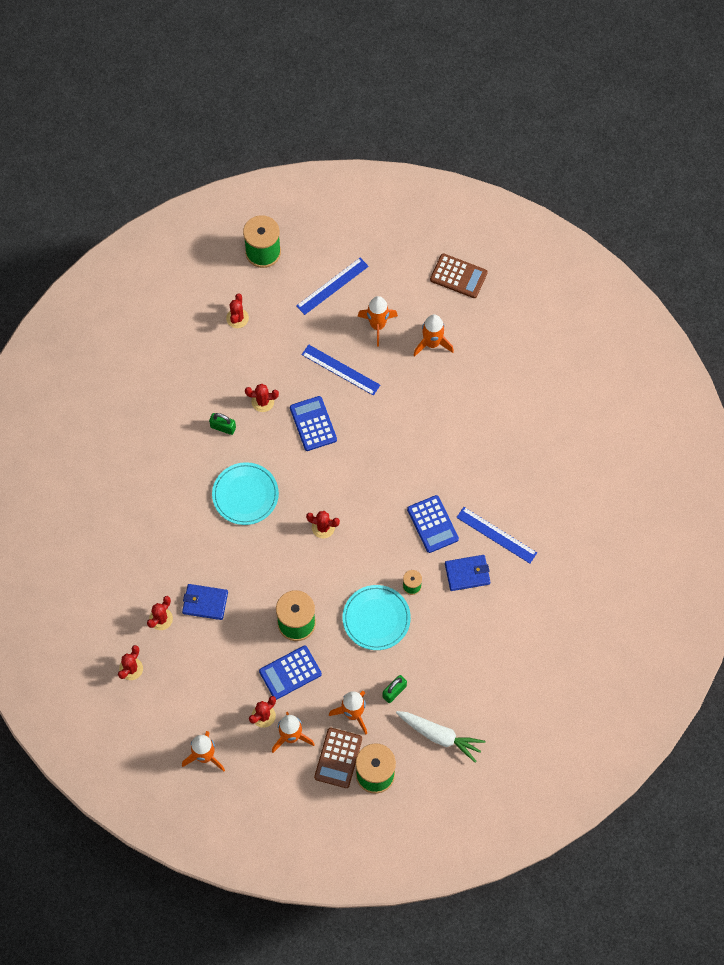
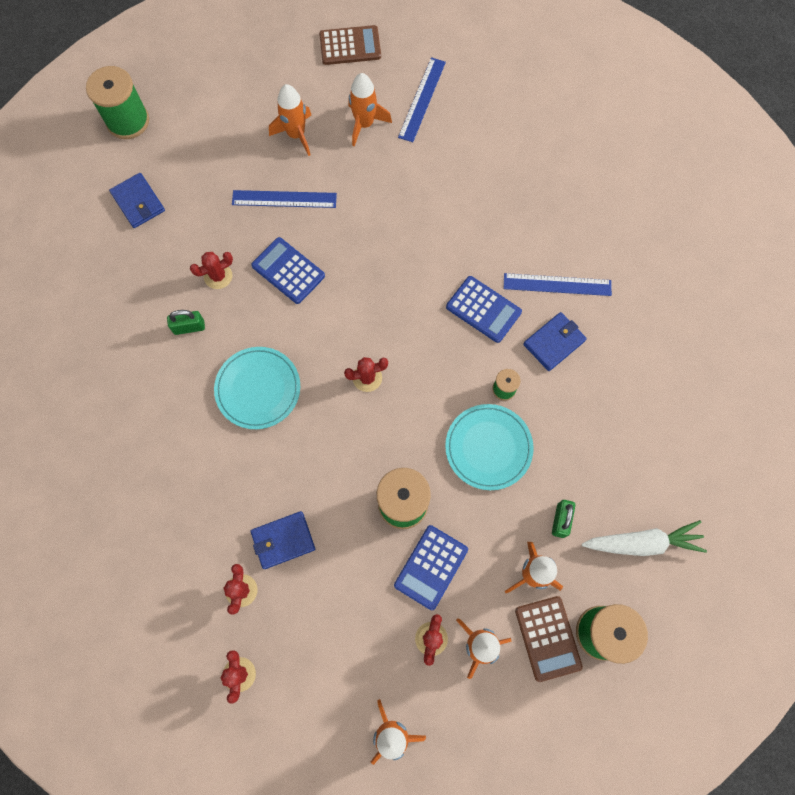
camera: 30 degrees left, 5 degrees up
red cactus [226,293,249,328] -> blue wallet [109,173,165,228]
blue ruler [296,258,369,315] -> blue ruler moved to [398,57,446,142]

